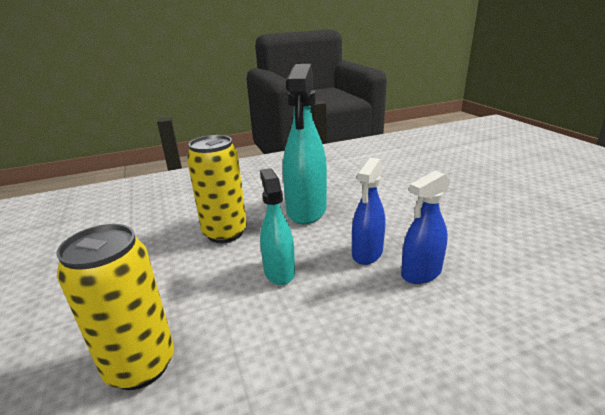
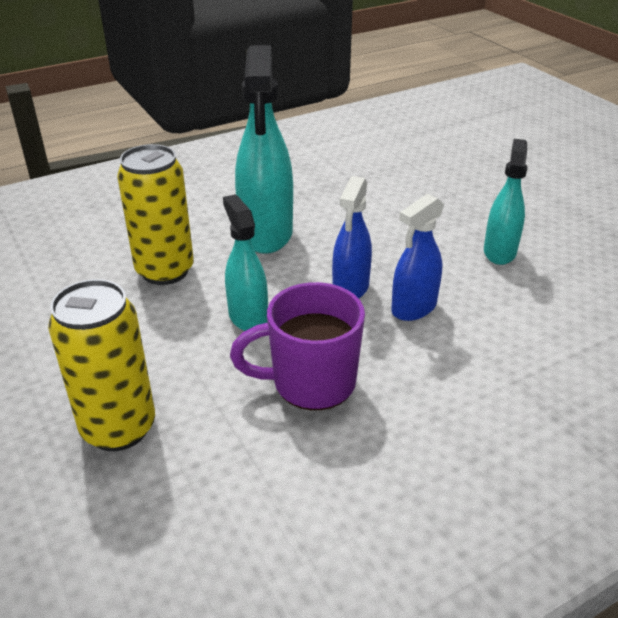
camera: 10 degrees left, 10 degrees up
none -> purple mug [230,282,365,410]
none -> turquoise spray bottle [484,139,528,265]

